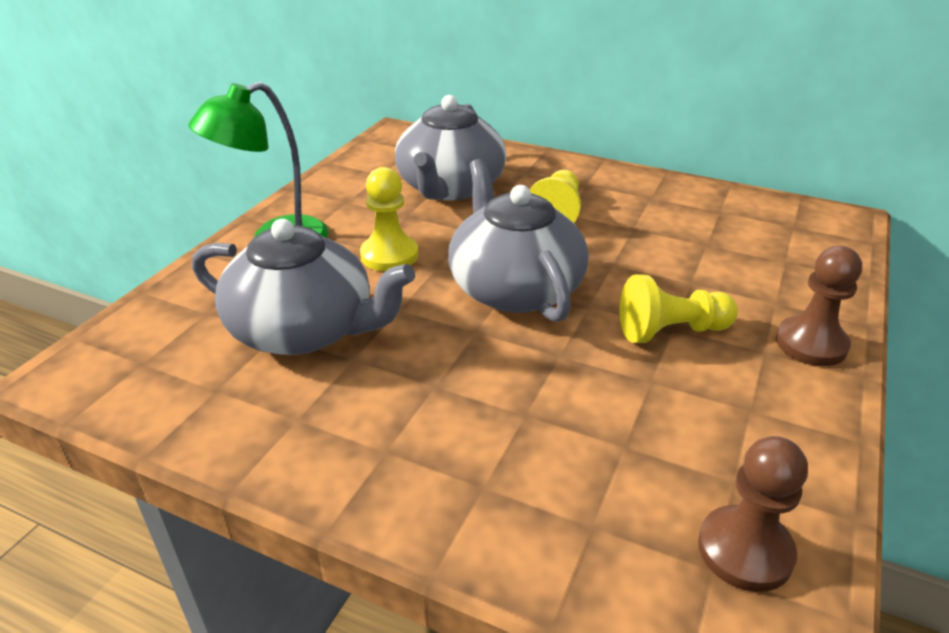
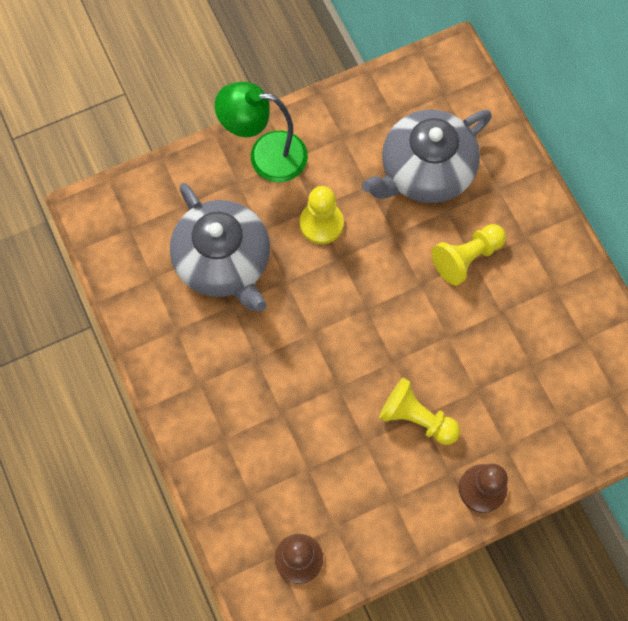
camera: 40 degrees right, 35 degrees up
grey teapot [448,159,589,322] -> none

